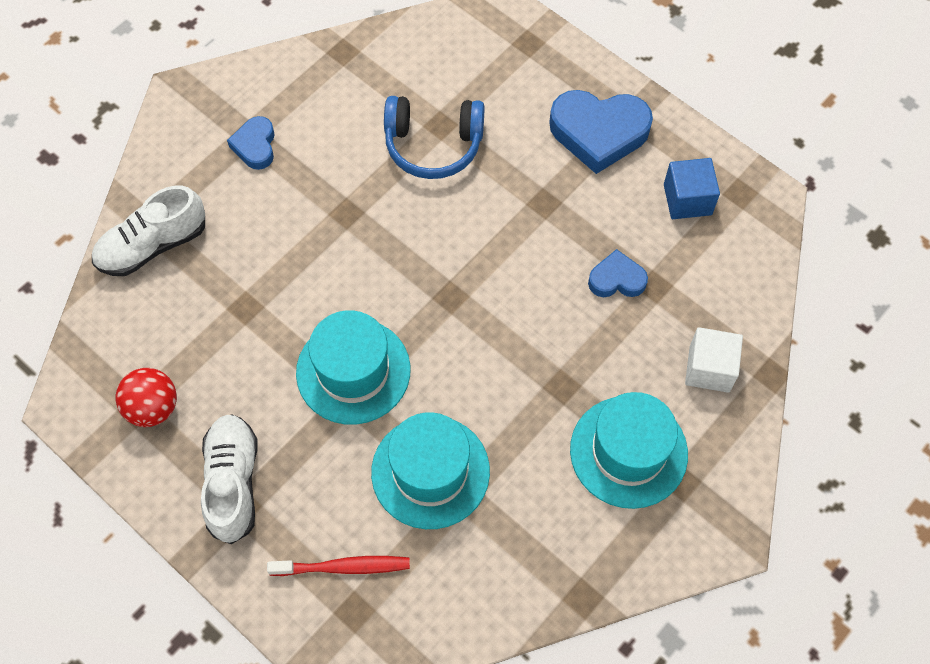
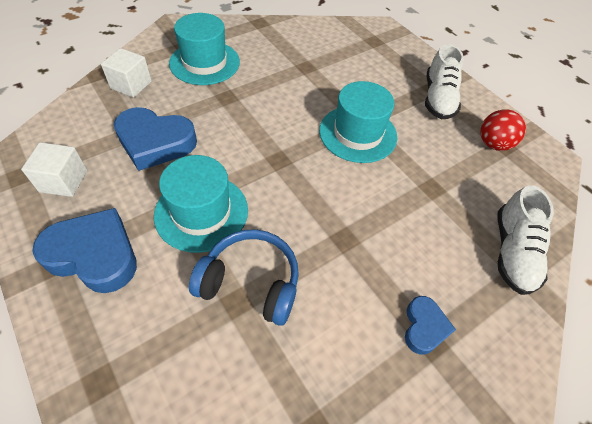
camera: 170 degrees left, 10 degrees down
white shoe [92,186,205,276] -> white shoe turned 120 degrees clockwise [498,185,554,295]
red toothbrush [267,556,410,576] -> none
turquoise hat [371,412,490,529] -> turquoise hat moved to [154,155,248,253]
blue heart [588,249,648,297] -> blue heart [114,107,197,171], size x1.84
blue cube [664,158,720,219] -> white cube [21,142,87,197]

